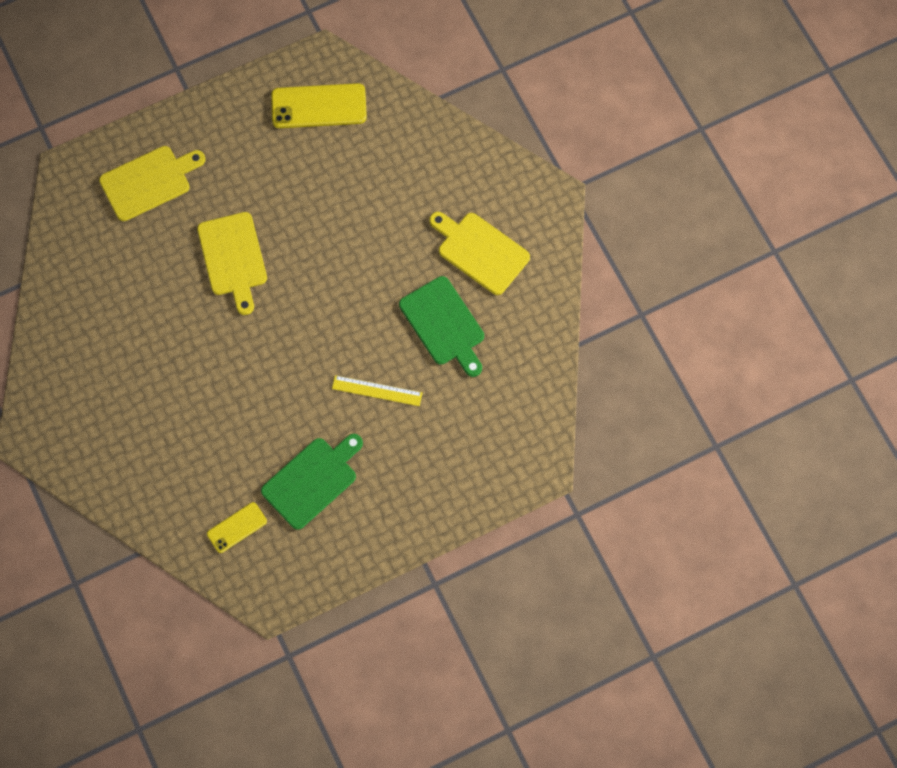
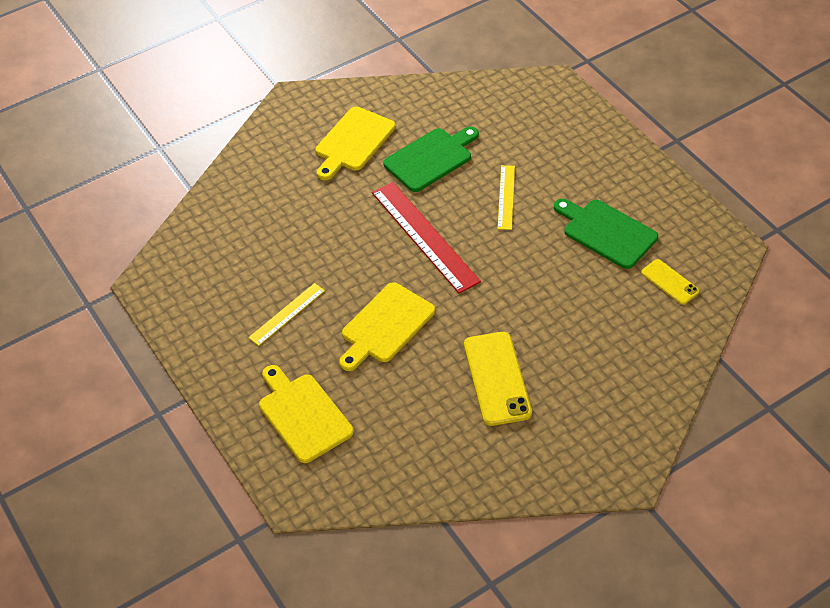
camera: 95 degrees left, 20 degrees down
yellow cutting board [197,212,267,315] -> yellow cutting board turned 150 degrees clockwise [339,282,435,371]
yellow phone [271,83,367,128] -> yellow phone moved to [464,332,532,426]
none -> yellow ruler [248,283,325,346]
none -> red ruler [372,182,481,294]

